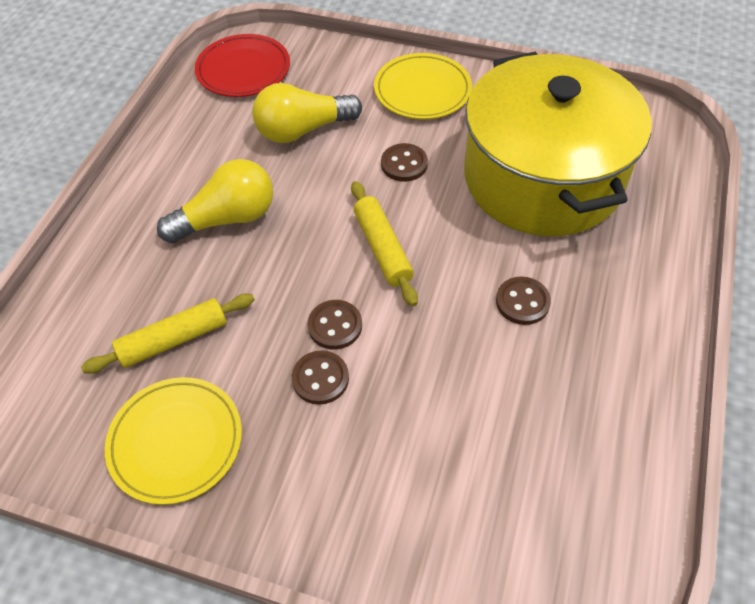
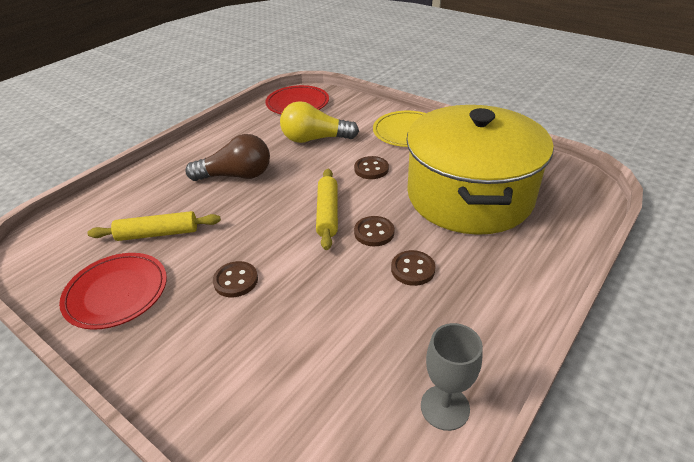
camera: 20 degrees right, 15 degrees down
yellow plate [105,377,242,505] -> red plate [59,253,167,330]
yellow light bulb [157,159,273,243] -> brown light bulb [185,134,270,181]
brown button [307,300,362,350] -> brown button moved to [354,216,395,246]
none -> grey goblet [421,323,483,431]

